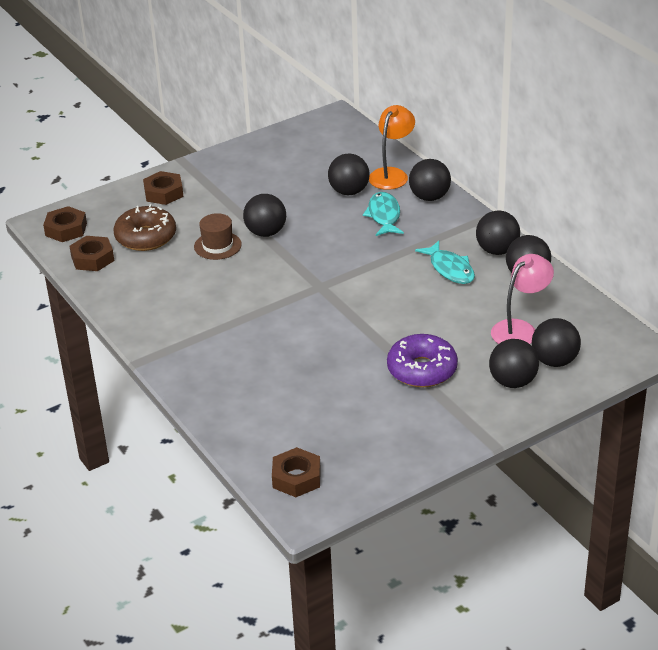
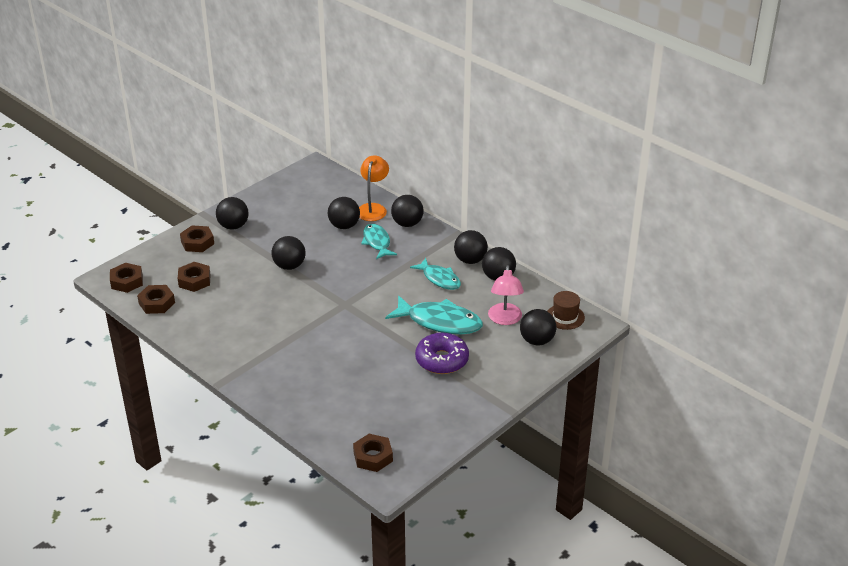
camera: 15 degrees left, 0 degrees up
brown donut [113,204,176,251] -> brown nut [178,262,211,292]
brown hat [194,213,242,260] -> brown hat moved to [547,291,585,330]
black ball [489,339,539,388] -> black ball moved to [216,197,249,230]
pink lamp [491,254,554,344] -> pink lamp turned 150 degrees clockwise [488,265,524,325]
none -> turquoise fish [385,295,483,334]

